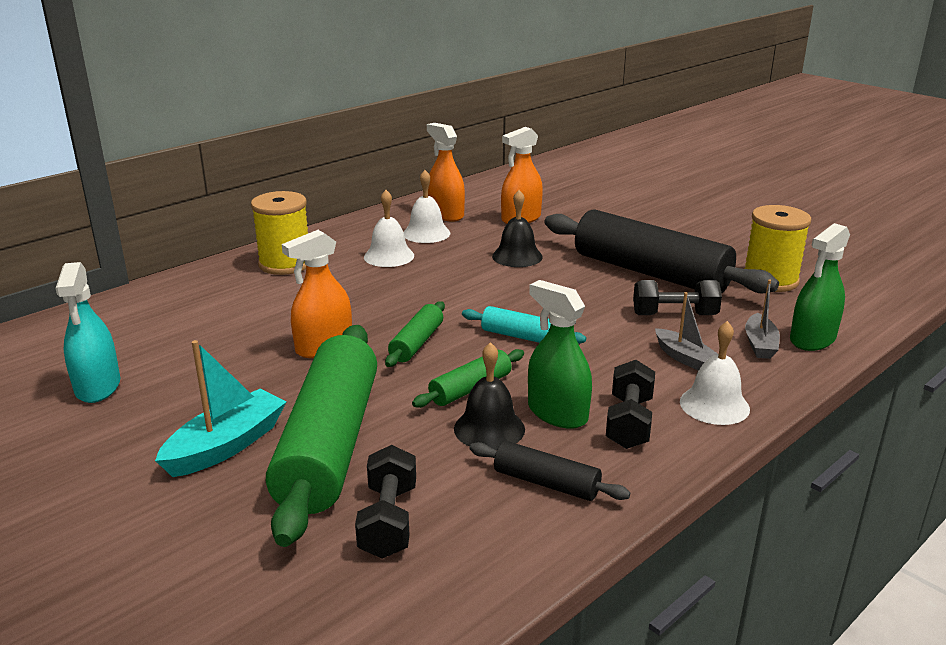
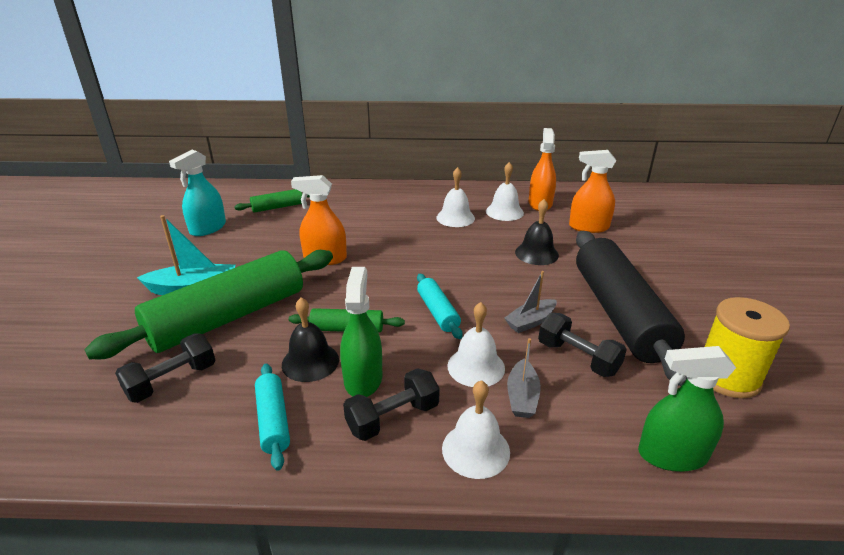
camera: 45 degrees right, 5 degrees up
yellow spool [251,191,308,275] -> none
green rolling pin [385,301,445,367] -> green rolling pin moved to [234,189,310,213]
black rolling pin [470,441,630,501] -> turquoise rolling pin [255,363,290,471]
grey boat [745,279,780,359] -> grey boat moved to [504,271,557,333]
none -> white bell [447,302,505,387]

